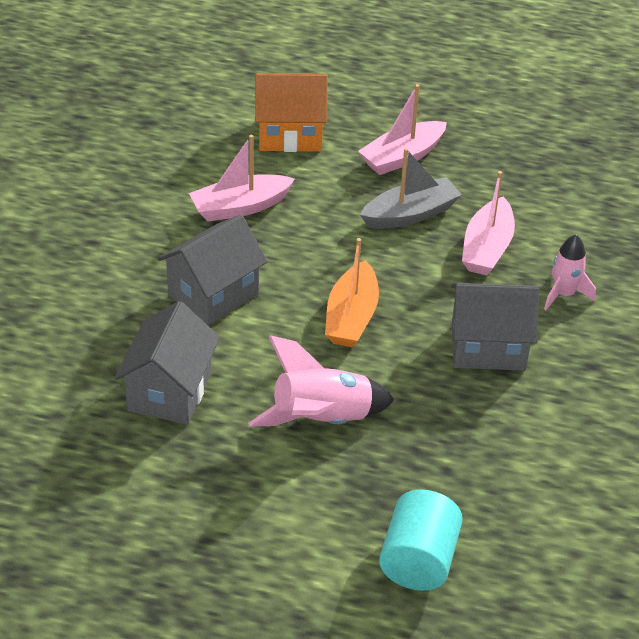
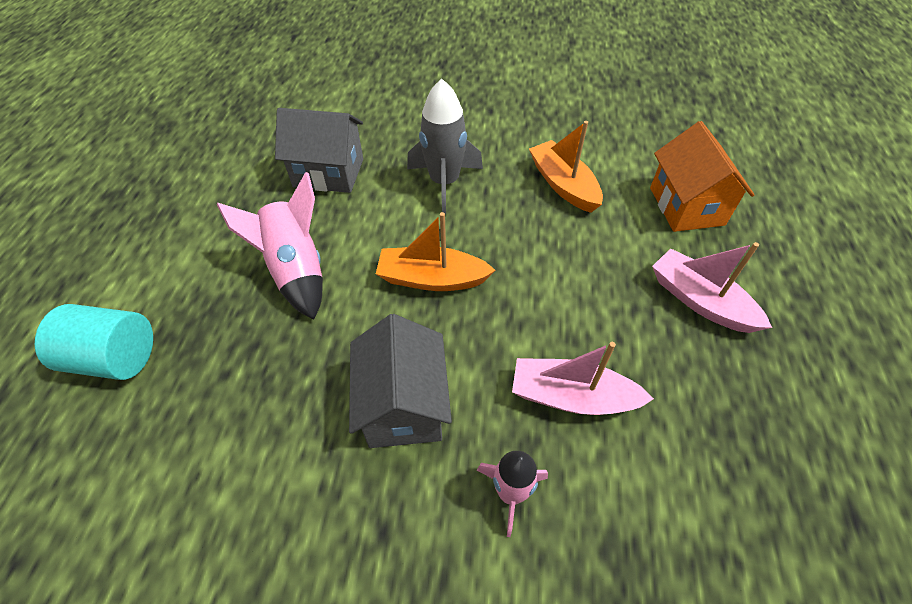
camera: 85 degrees right, 10 degrees up
grey house [158,215,268,325] -> grey rocket [407,79,483,214]
pink boat [189,135,295,222] -> orange boat [529,121,603,213]
grey boat [360,148,462,229] -> none

